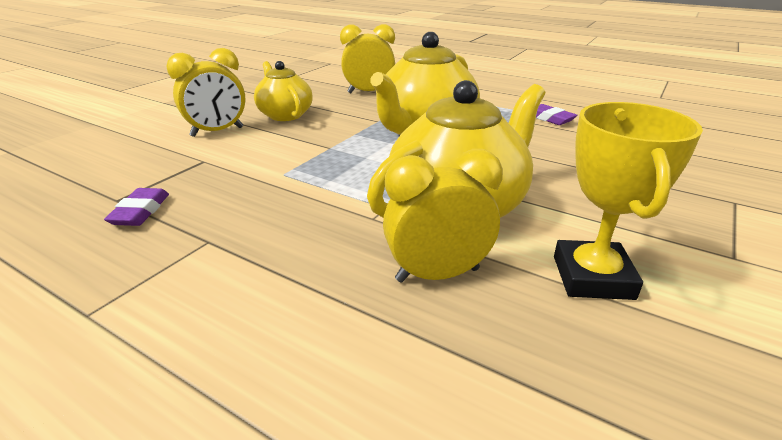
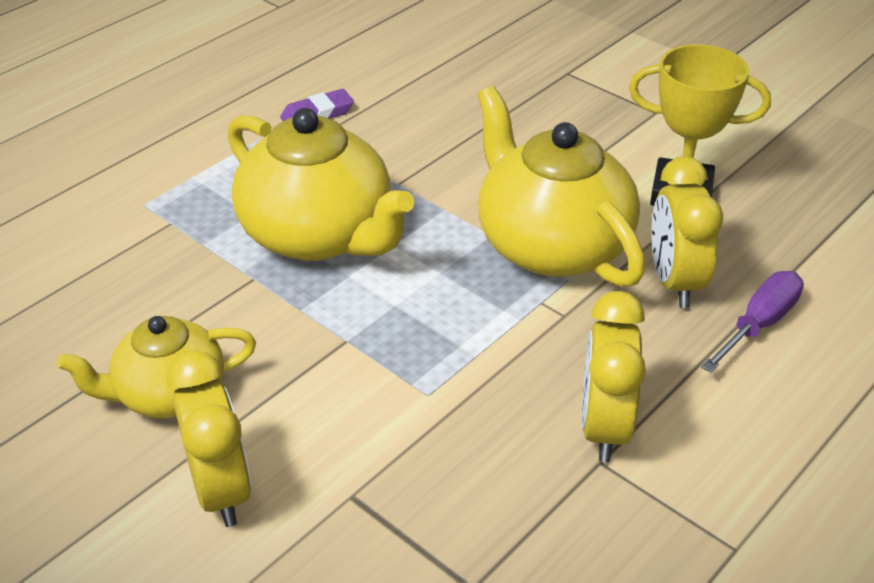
camera: 80 degrees left, 10 degrees up
purple eraser [104,188,169,226] -> none
yellow clock [340,24,395,93] -> yellow clock moved to [582,291,646,462]
none -> purple screwdriver [701,271,804,373]

